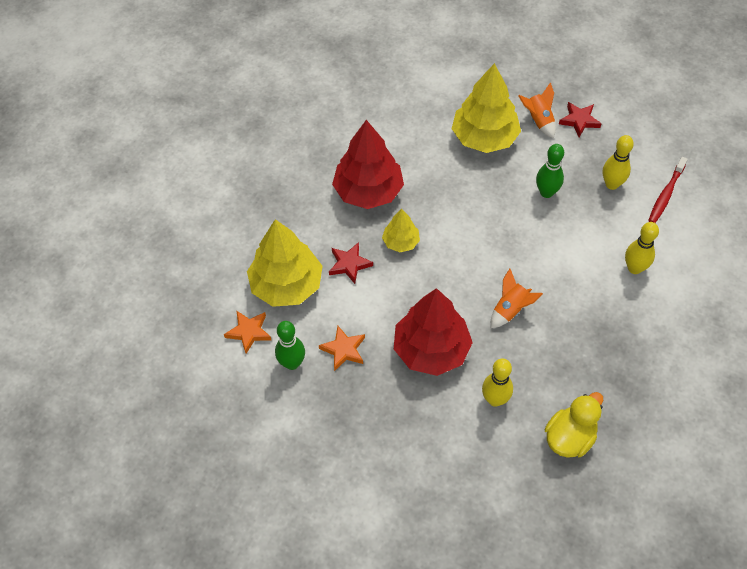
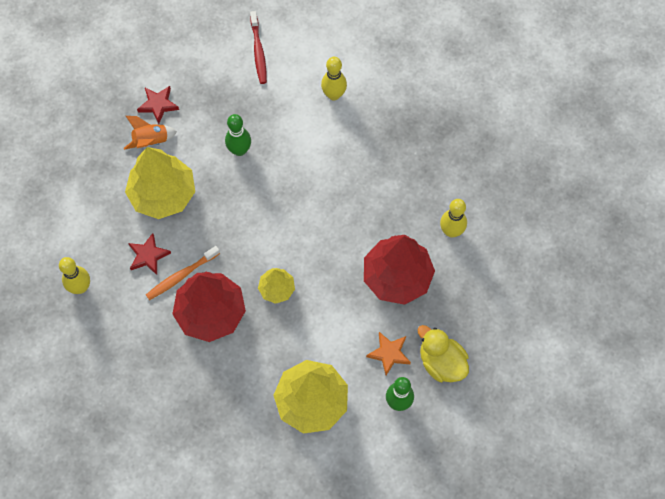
camera: 85 degrees left, 10 degrees up
orange star [224,311,271,354] -> none
red star [329,242,373,284] -> red star moved to [128,233,171,275]
orange rocket [491,269,543,328] -> none
yellow duck [545,392,603,458] -> yellow duck moved to [418,325,469,382]
yellow bowling pin [603,135,634,190] -> yellow bowling pin moved to [59,257,90,294]
red toothbrush [648,157,688,223] -> red toothbrush turned 45 degrees clockwise [250,11,267,84]
none -> orange toothbrush [146,246,220,300]

